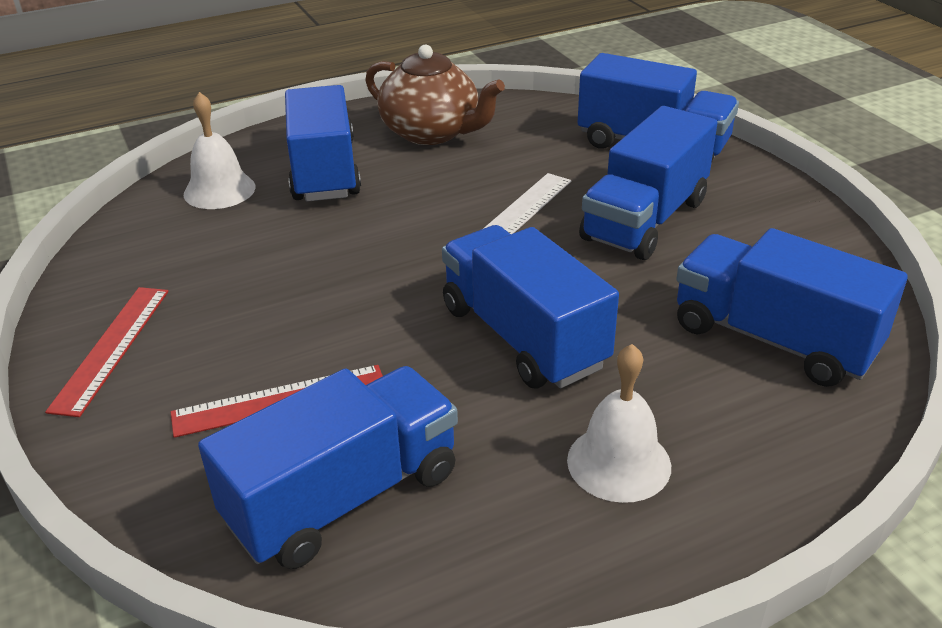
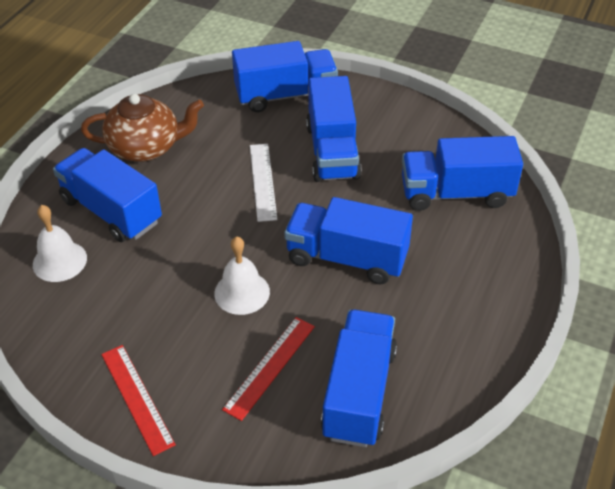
camera: 40 degrees left, 10 degrees up
white bell [567,344,671,503] -> white bell moved to [214,237,270,315]

